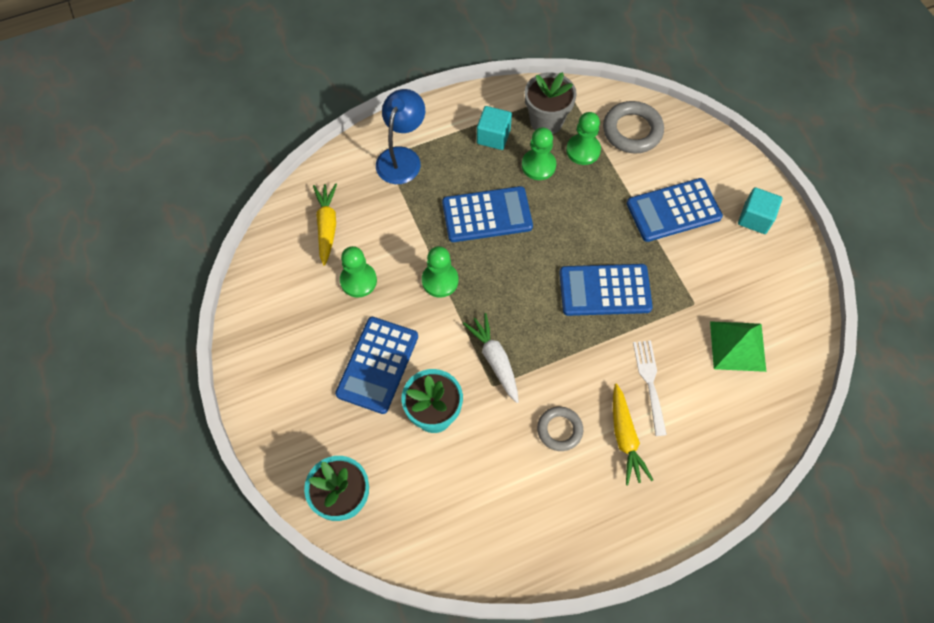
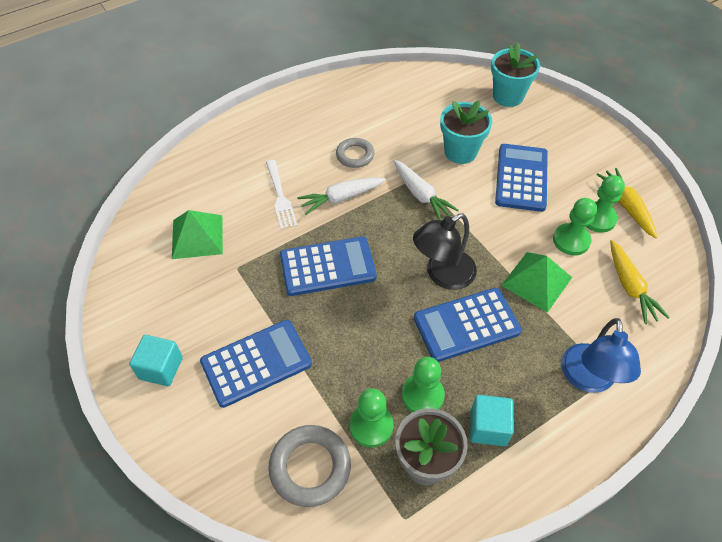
camera: 170 degrees right, 10 degrees down
green pawn [422,246,458,297] -> green pawn moved to [586,175,625,233]
yellow carrot [613,384,653,485] -> yellow carrot moved to [597,168,657,238]
none -> white carrot [297,178,386,215]
none -> black lamp [413,213,477,290]
none -> green pyramid [501,252,572,313]

